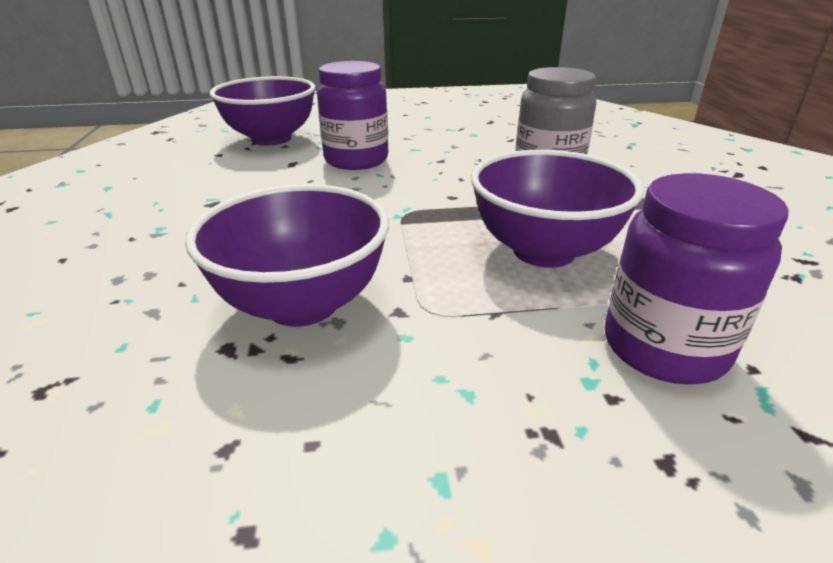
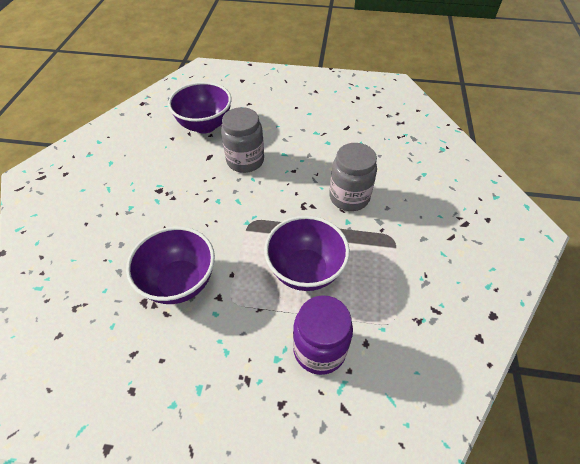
camera: 15 degrees right, 20 degrees up
purple jar [317,61,388,170] -> grey jar [221,107,264,173]

